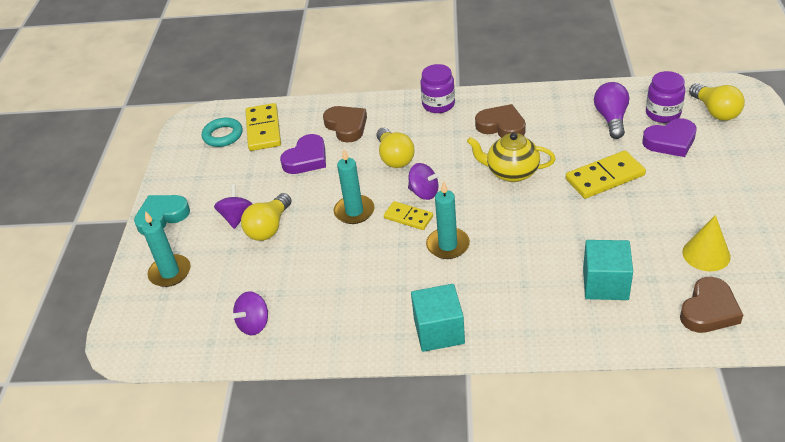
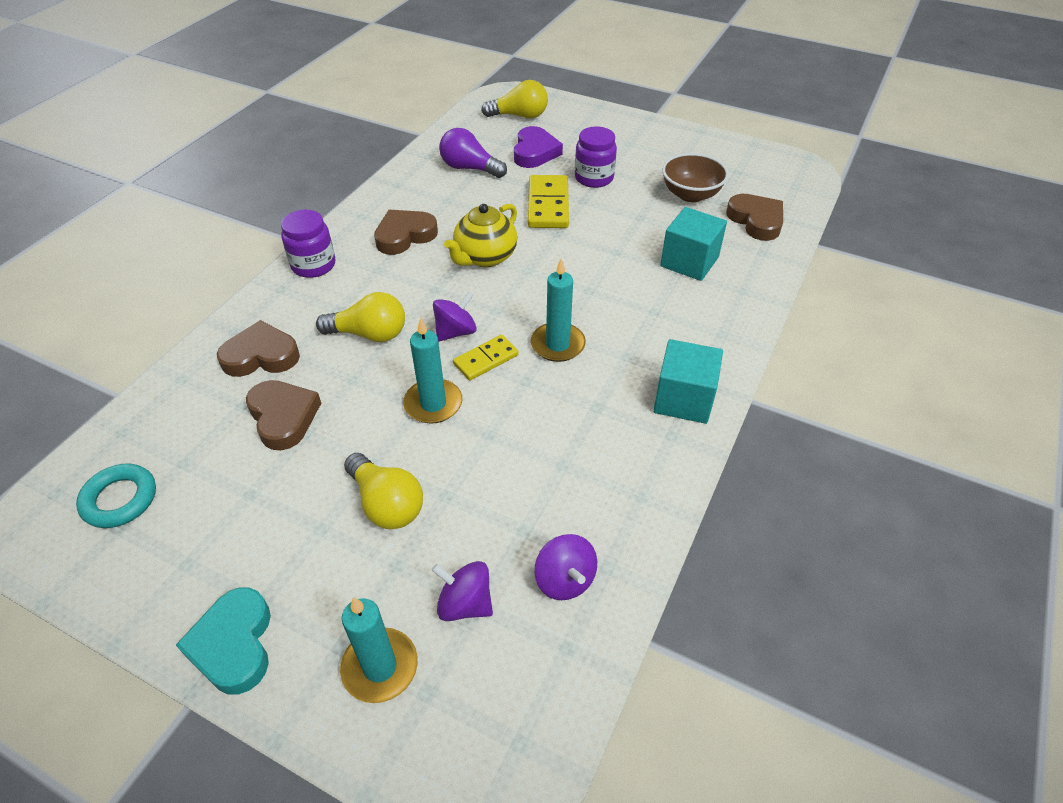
camera: 70 degrees left, 5 degrees up
purple spinning top [214,185,252,229] -> purple spinning top moved to [432,561,493,621]
yellow domino [245,103,281,151] -> none
purple heart [280,134,326,174] -> brown heart [246,380,321,450]
purple jar [646,71,685,123] -> purple jar moved to [575,126,617,188]
yellow cone [682,215,731,271] -> brown bowl [662,153,729,202]

